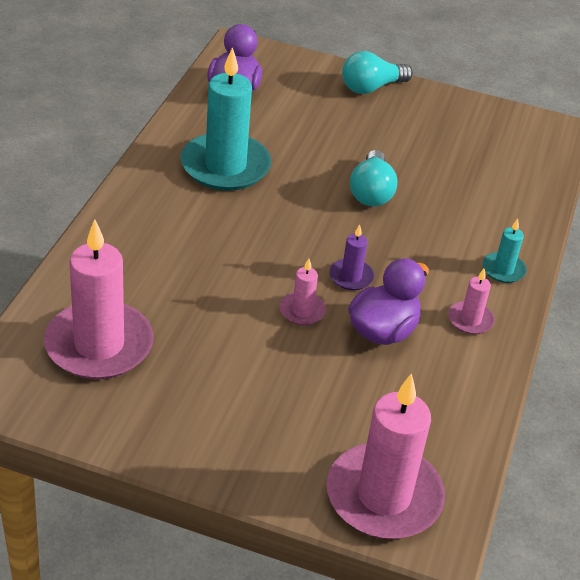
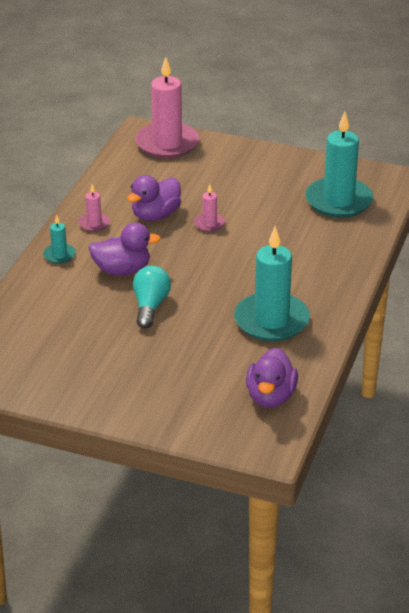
camera: 175 degrees left, 5 degrees down
pink candle [44,219,154,379] -> turquoise candle [305,112,373,218]
purple candle [329,224,374,290] -> none
turquoise light bulb [342,51,413,94] -> none
none -> purple duck [88,222,161,276]

